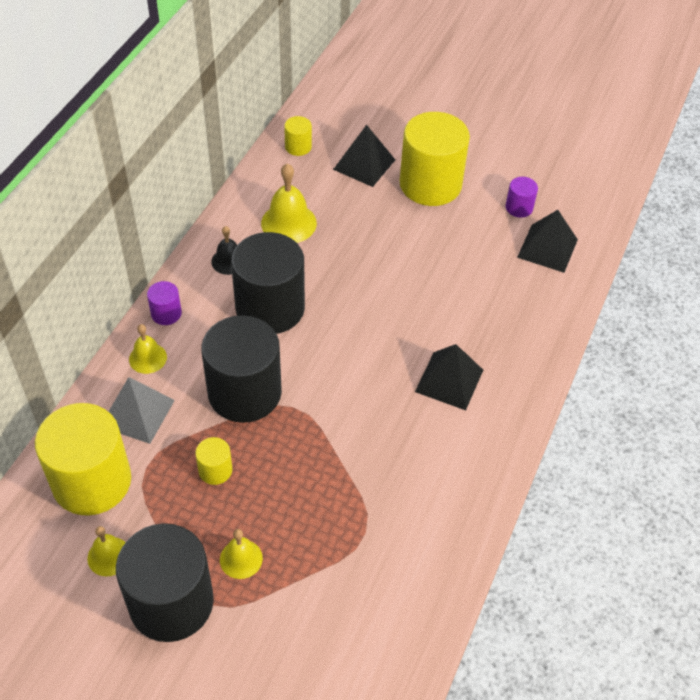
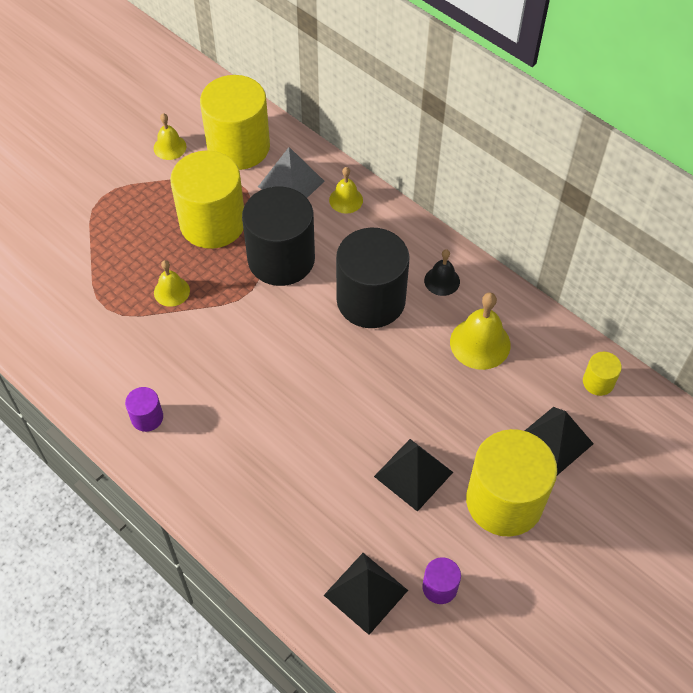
camera: 110 degrees right, 5 degrees up
black cylinder [116,523,214,642] -> none
purple cylinder [147,281,182,325] -> purple cylinder moved to [125,387,163,432]
yellow cylinder [195,437,232,485] -> yellow cylinder [170,150,244,249], size x2.29
yellow bell [220,529,263,579] -> yellow bell moved to [154,260,190,307]
black pyramid [415,344,483,410] -> black pyramid moved to [374,439,453,512]

